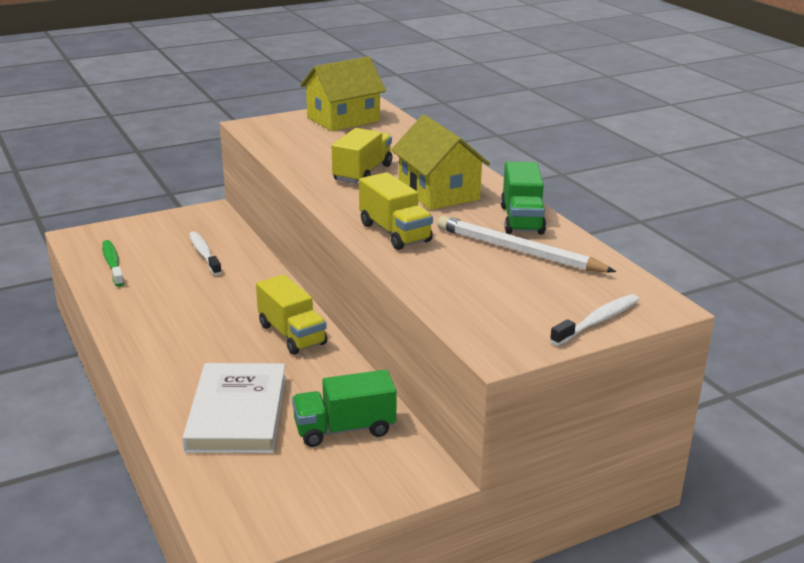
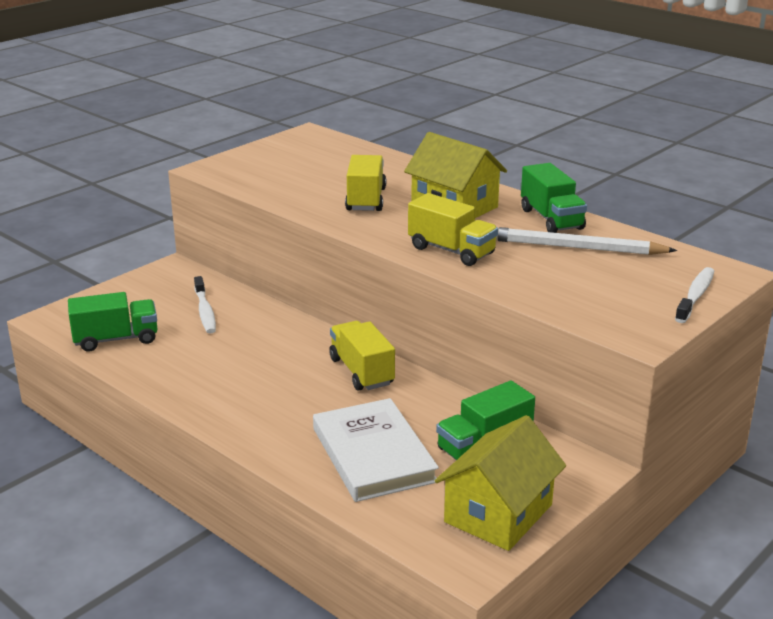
camera: 20 degrees left, 0 degrees up
green toothbrush [102,240,124,287] -> green truck [68,292,158,352]
white toothbrush [189,231,222,276] -> white toothbrush turned 150 degrees counterclockwise [194,276,216,333]
yellow truck [256,275,327,355] -> yellow truck turned 150 degrees counterclockwise [329,321,395,391]
yellow house [300,56,386,131] -> yellow house moved to [435,415,566,551]

